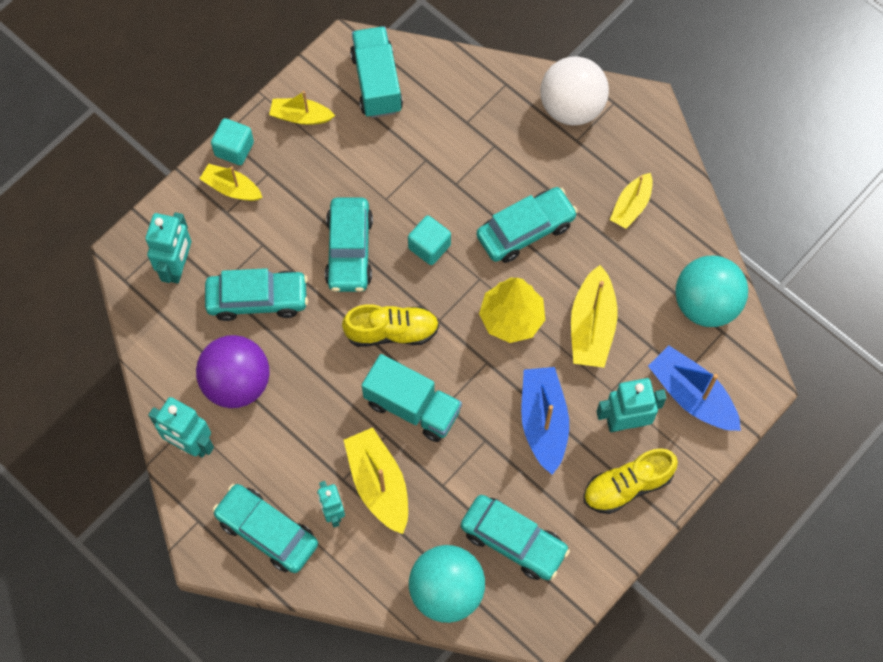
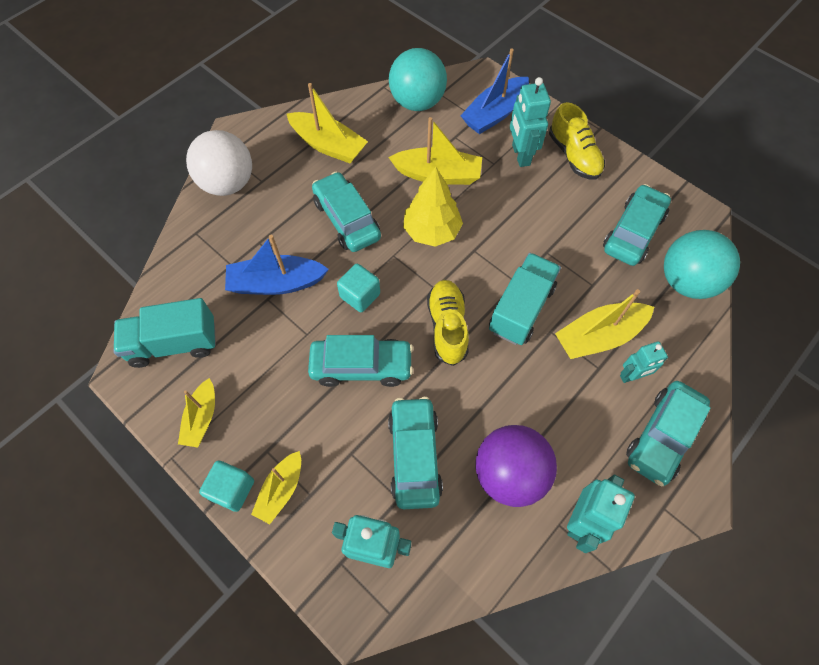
camera: 90 degrees left, 5 degrees down
blue boat [521,367,569,475] -> blue boat moved to [225,235,329,295]
yellow boat [610,173,653,229] -> yellow boat [287,83,368,164], size x1.58

